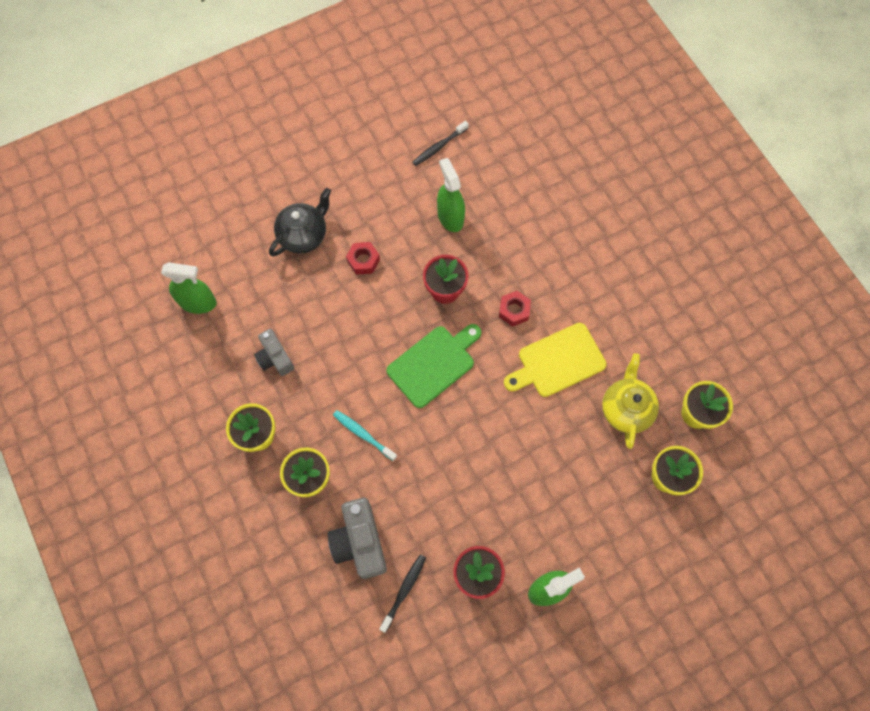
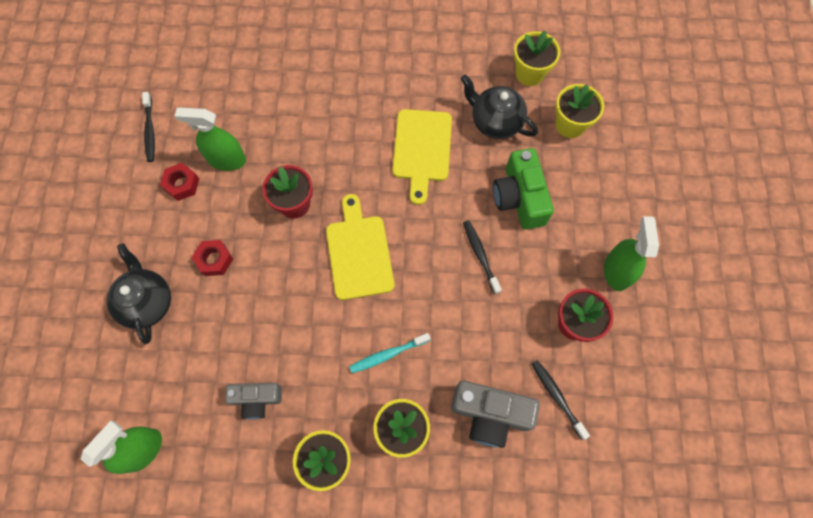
camera: 60 degrees left, 0 degrees up
green cutting board [386,324,482,408] -> yellow cutting board [326,194,394,300]
red nut [499,291,531,327] -> red nut moved to [160,163,199,201]
yellow teapot [602,353,659,449] -> black teapot [461,75,538,139]
none -> black toothbrush [463,220,502,294]
none -> green camera [493,148,554,229]

